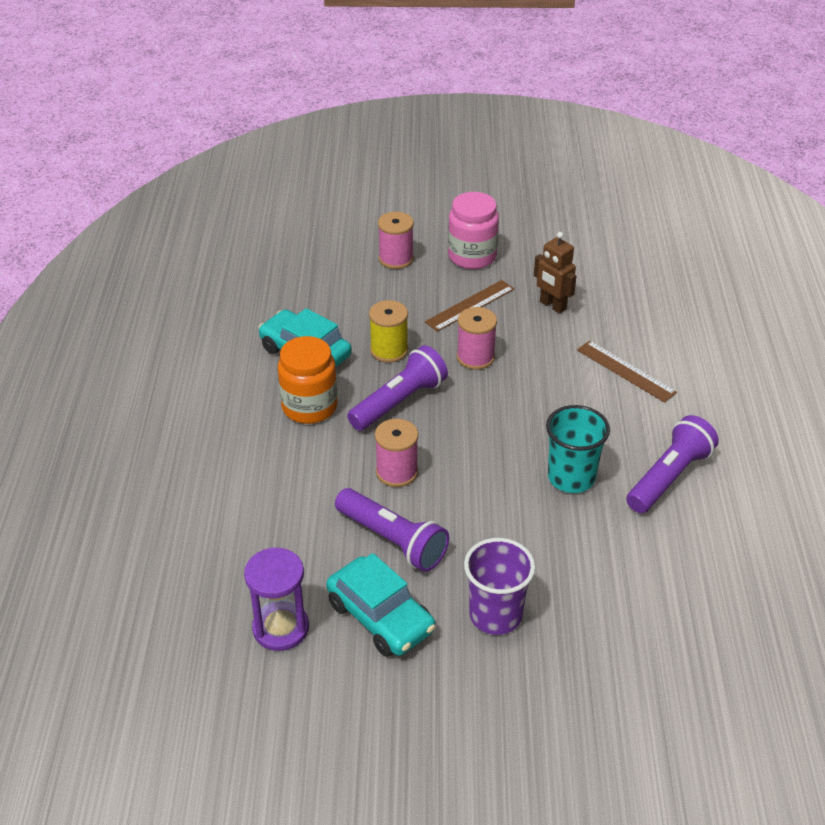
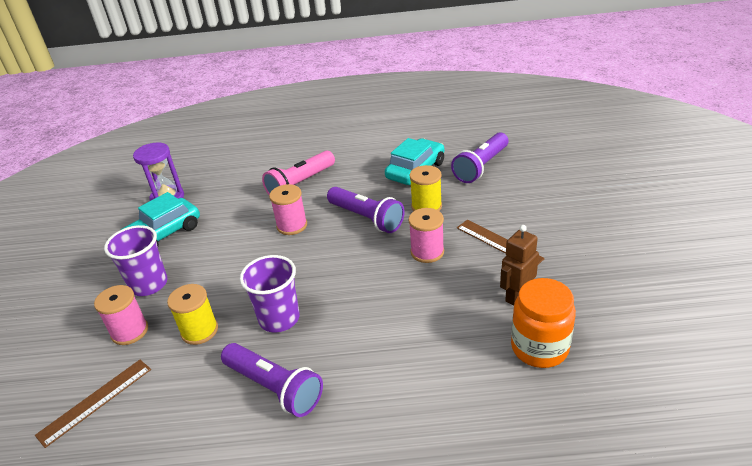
camera: 90 degrees right, 5 degrees down
orange jar [278,336,338,424] -> orange jar moved to [511,278,576,368]
purple flashlight [335,488,449,572] -> purple flashlight moved to [451,132,508,183]
pink spool [378,212,414,269] -> pink spool moved to [94,285,148,345]
pink jar [448,192,499,269] -> none
turquoise cup [546,405,610,493] -> purple cup [240,255,300,333]
brown ruler [577,340,677,403] -> brown ruler moved to [35,360,151,448]
none -> yellow spool [167,284,218,345]
none -> pink flashlight [262,151,335,195]

